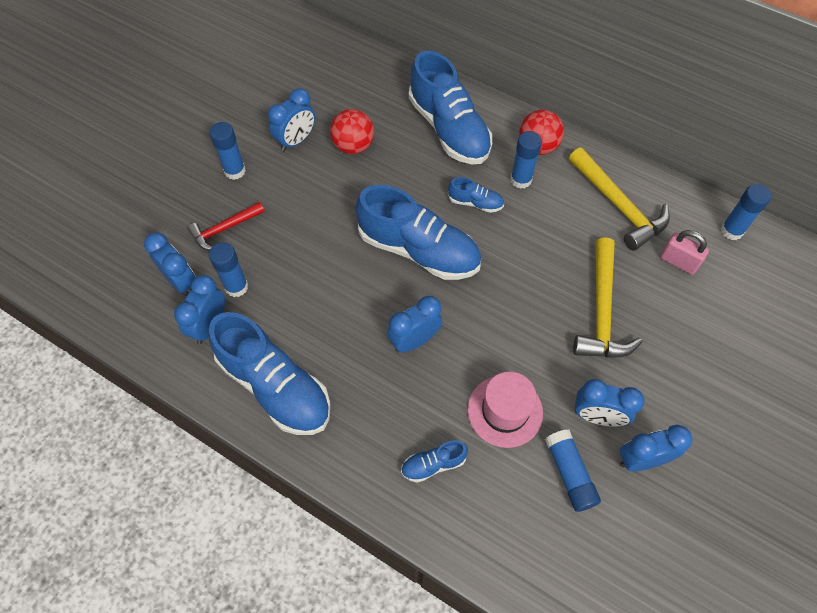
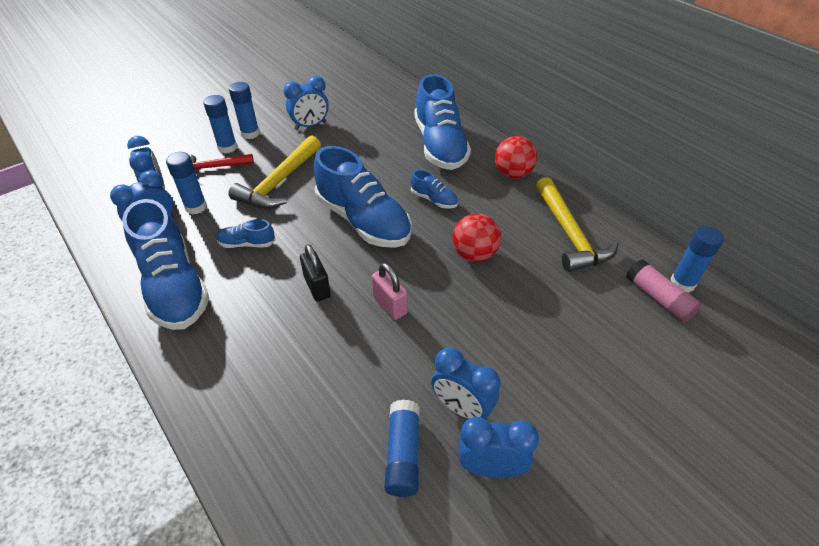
camera: 20 degrees right, 15 degrees down
red ball [330,109,374,154] -> red ball moved to [452,213,501,262]
blue clock [387,296,442,353] -> black padlock [300,244,331,302]
blue shoe [401,440,468,483] -> blue shoe moved to [216,219,276,248]
pink hat [467,372,543,448] -> none
blue glue stick [510,131,542,189] -> blue glue stick moved to [203,95,237,153]
yellow hammer [573,237,642,358] -> yellow hammer moved to [228,135,321,209]
pink padlock [660,230,709,275] -> pink padlock moved to [372,263,408,320]
none -> pink glue stick [626,259,702,323]

